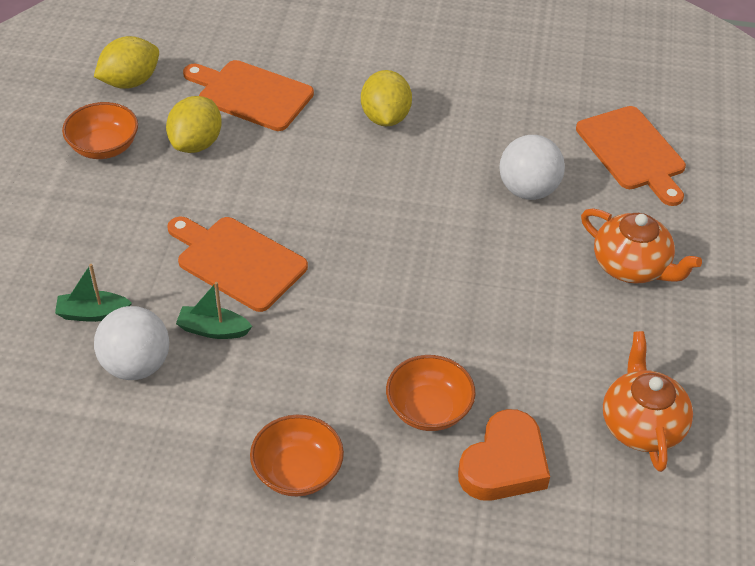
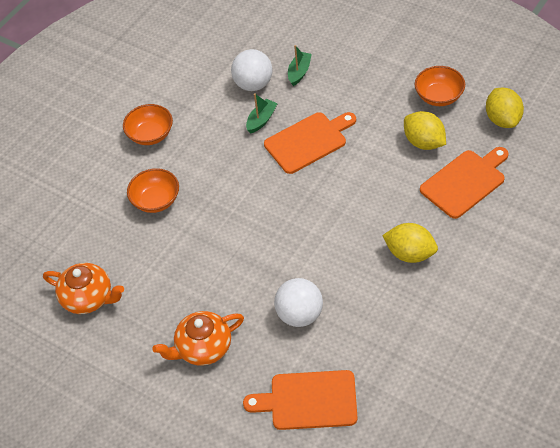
camera: 120 degrees right, 5 degrees up
orange heart [458,409,550,501] -> none

